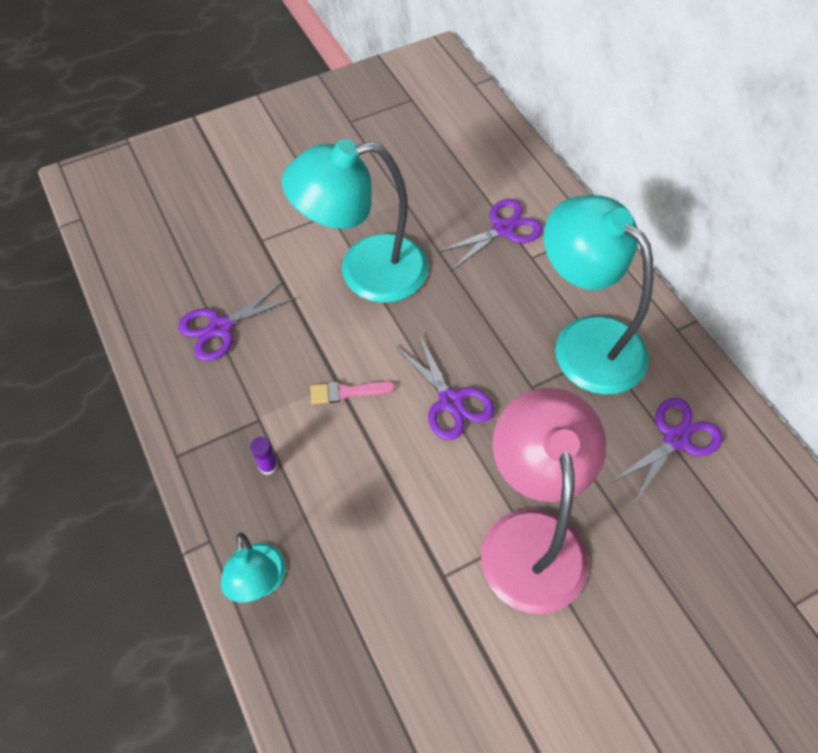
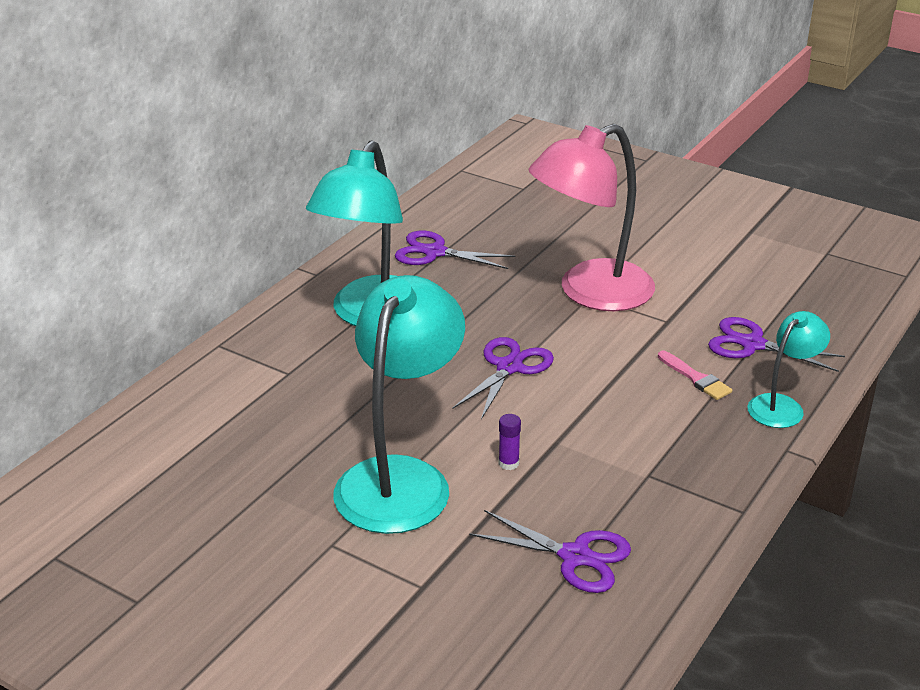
camera: 120 degrees left, 25 degrees down
purple glue stick [250,437,278,475] -> purple glue stick moved to [499,414,521,470]
turquoise lamp [282,139,428,303] -> turquoise lamp turned 120 degrees counterclockwise [334,275,465,534]
pink brush [310,381,395,404] -> pink brush moved to [658,351,732,400]
purple scissors [436,199,543,270] -> purple scissors moved to [708,317,845,372]

